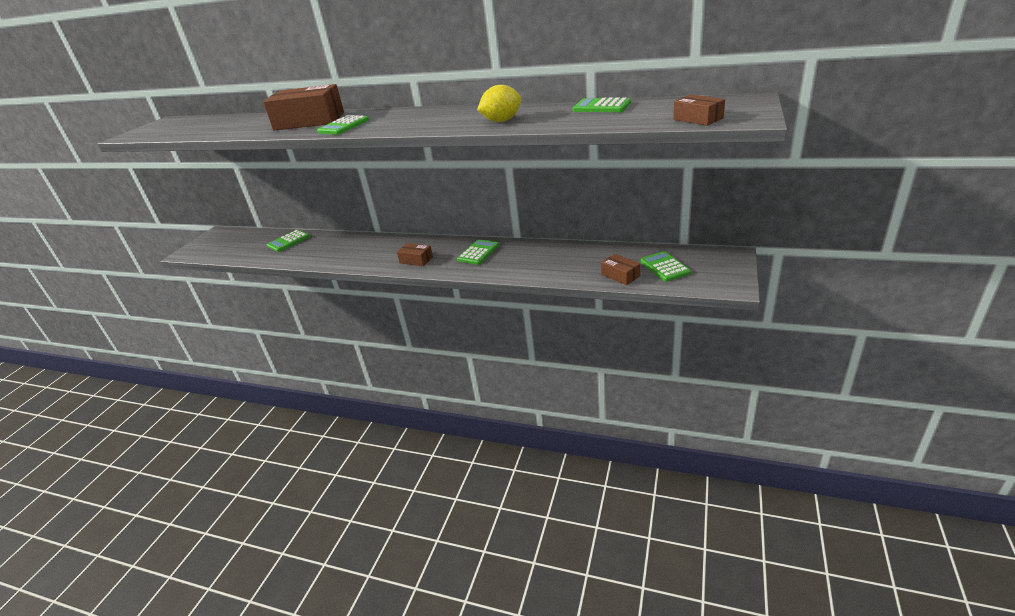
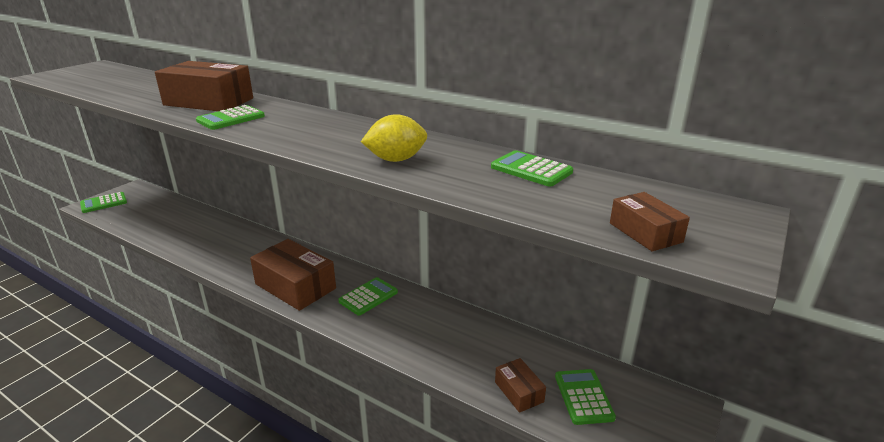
camera: 10 degrees right, 5 degrees down
green calculator [267,230,310,252] -> green calculator moved to [80,192,127,213]
brown box [397,243,433,266] -> brown box [250,239,336,311], size x2.01

